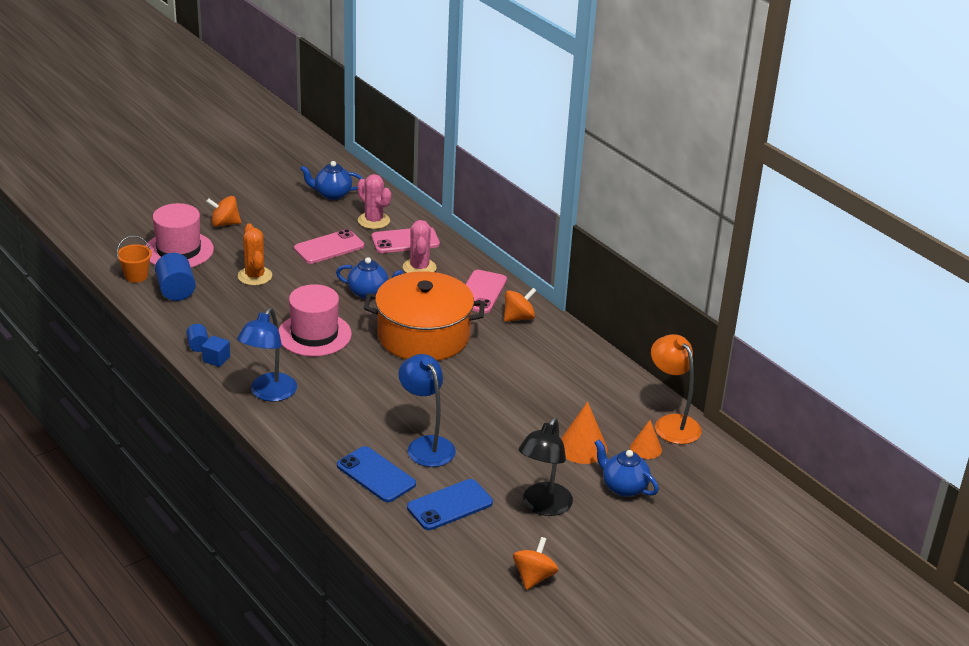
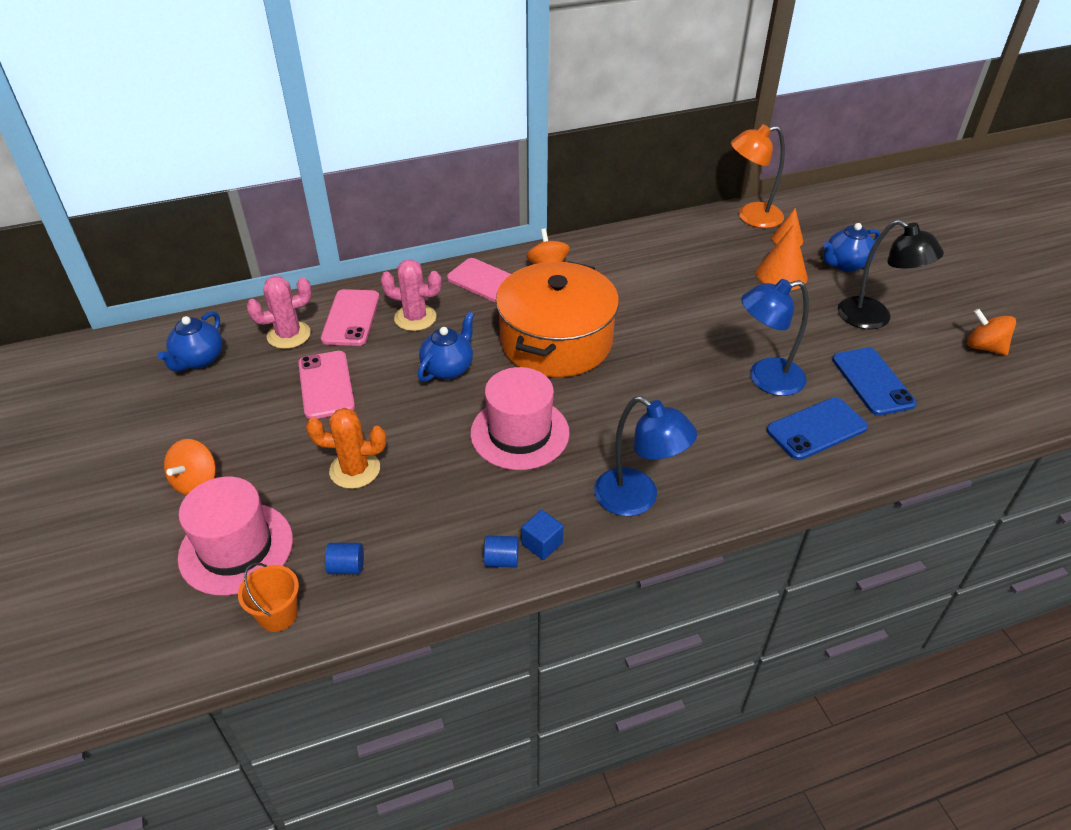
camera: 70 degrees left, 10 degrees up
blue cylinder [155,253,196,301] -> blue cylinder [325,543,364,574], size x0.56

